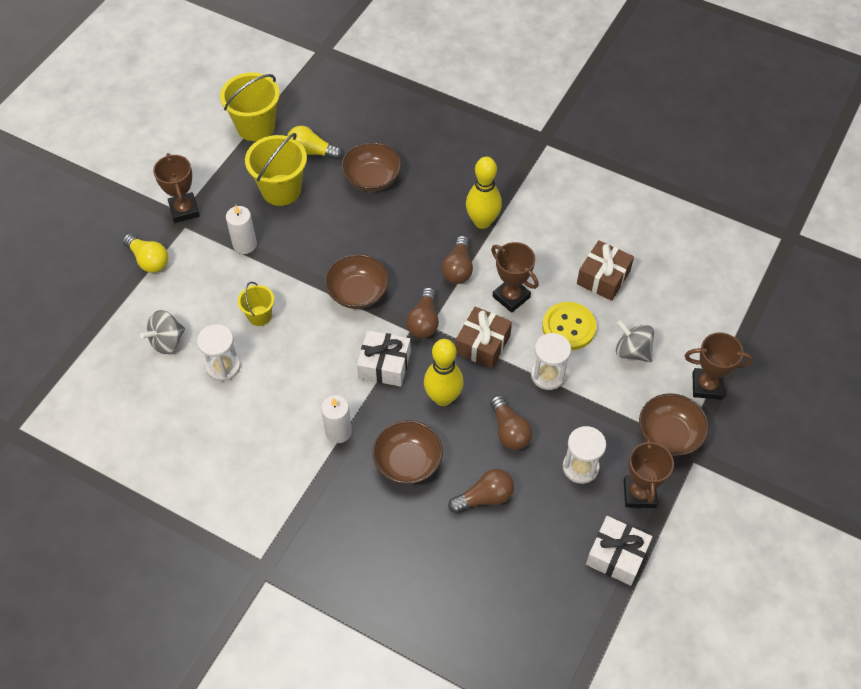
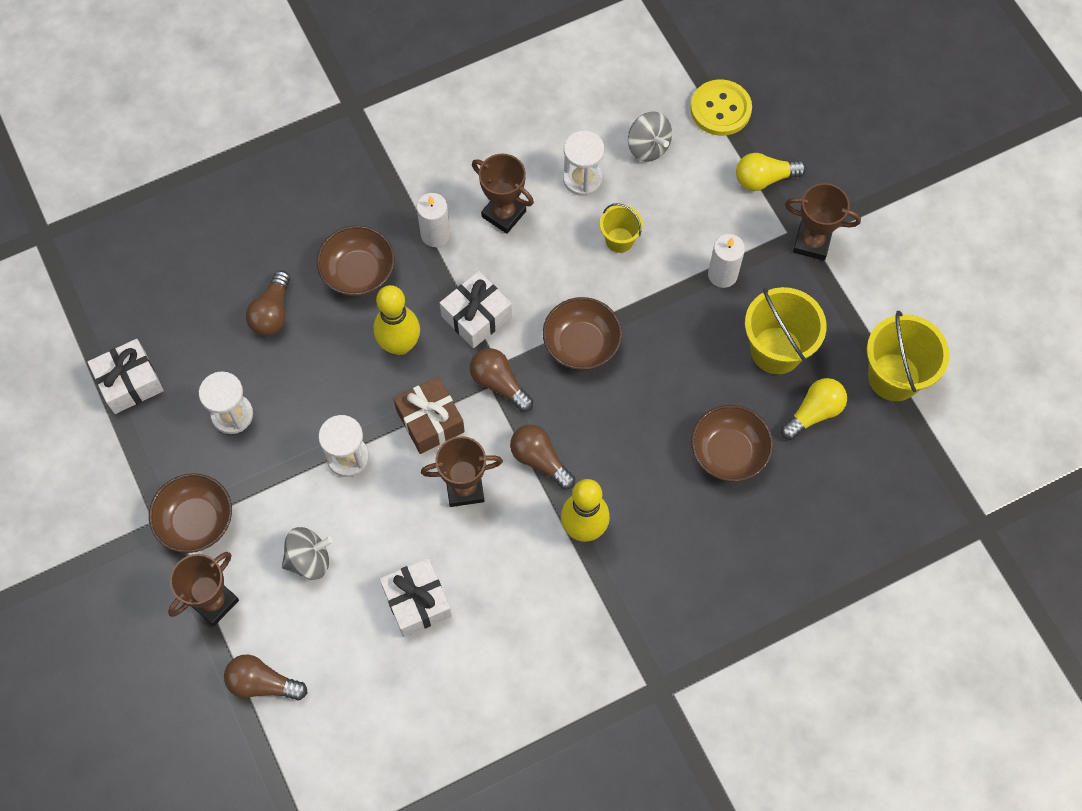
camera: 125 degrees right, 10 degrees up
grey spinning top [140,310,185,354] -> grey spinning top turned 150 degrees clockwise [628,112,672,162]
brown light bulb [490,395,533,450] -> brown light bulb moved to [224,655,308,701]
yellow button [542,302,596,350] -> yellow button moved to [690,79,752,136]
brown gift [577,240,634,301] -> white gift [379,558,452,637]
brown trophy [624,435,674,508] -> brown trophy moved to [472,154,534,234]

